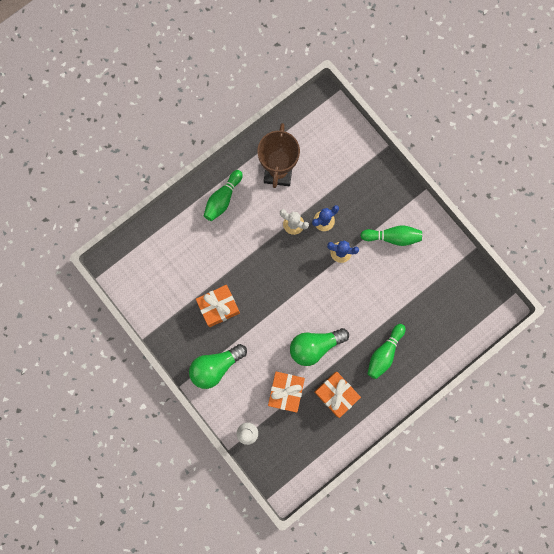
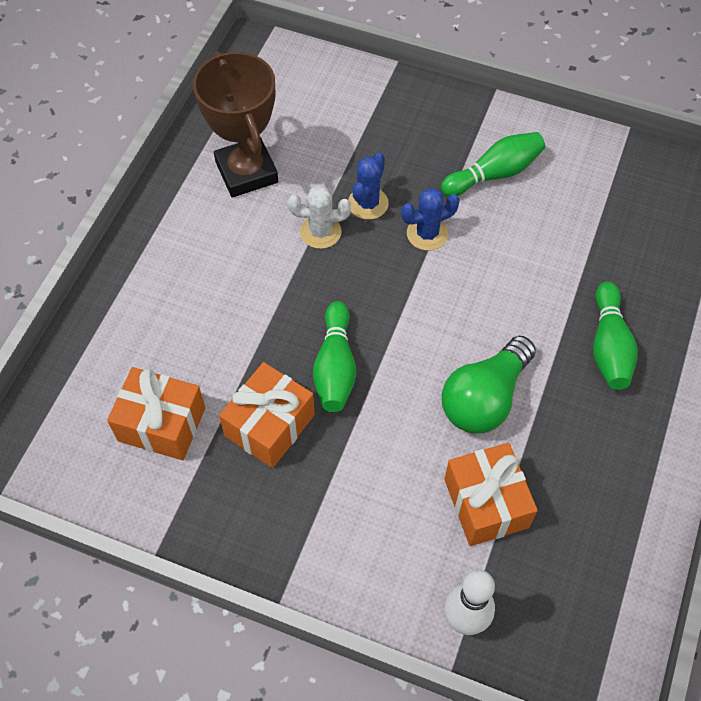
camera: 30 degrees left, 20 degrees down
green light bulb [189,344,247,389] -> none
green bowling pin [204,170,243,221] -> green bowling pin moved to [313,301,356,412]
orange gift [314,372,361,418] -> orange gift moved to [107,367,205,460]

